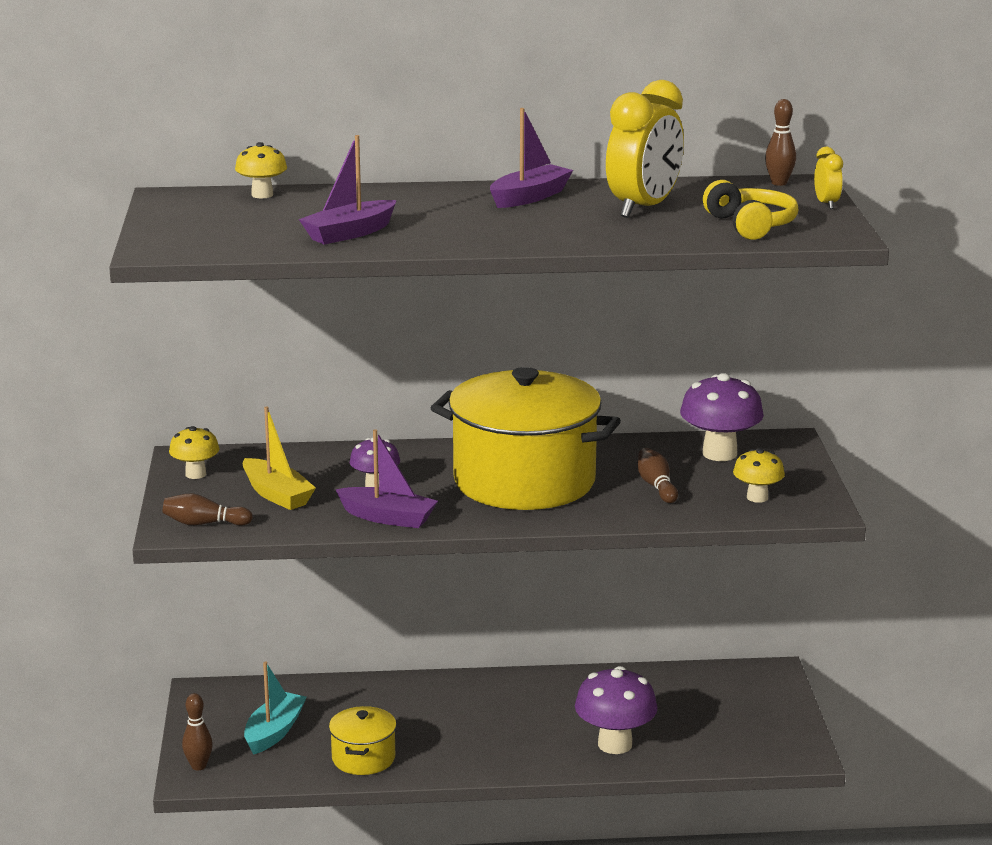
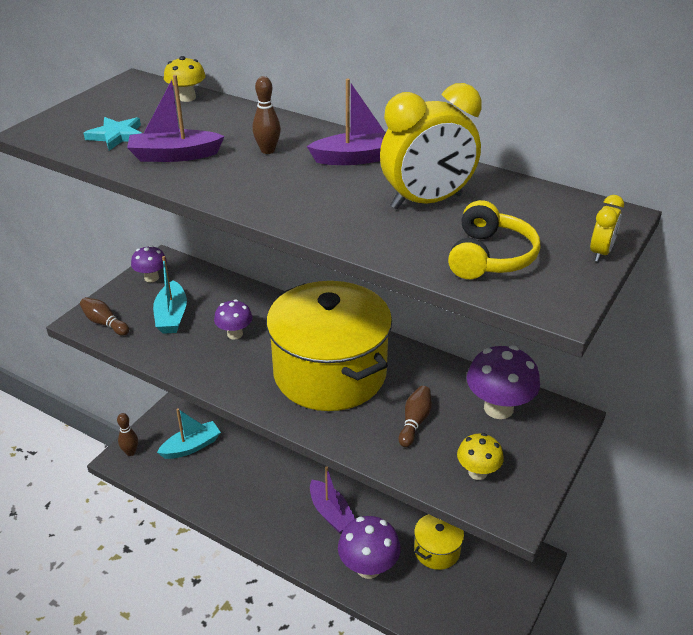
camera: 35 degrees right, 15 degrees up
yellow mushroom [169,426,219,479] -> purple mushroom [131,245,167,282]
yellow boat [243,406,316,510] -> turquoise boat [153,256,187,334]
yellow pot [329,706,397,775] -> yellow pot moved to [414,514,464,570]
purple boat [335,430,438,528] -> purple boat moved to [310,466,356,533]
brown bowling pin [765,99,796,186] -> brown bowling pin moved to [252,76,281,154]
none -> turquoise star [83,117,141,150]

